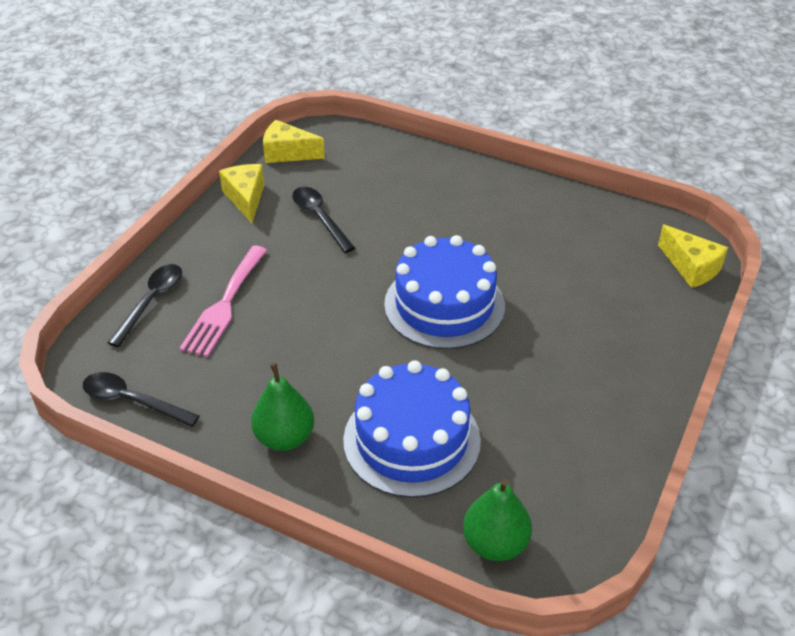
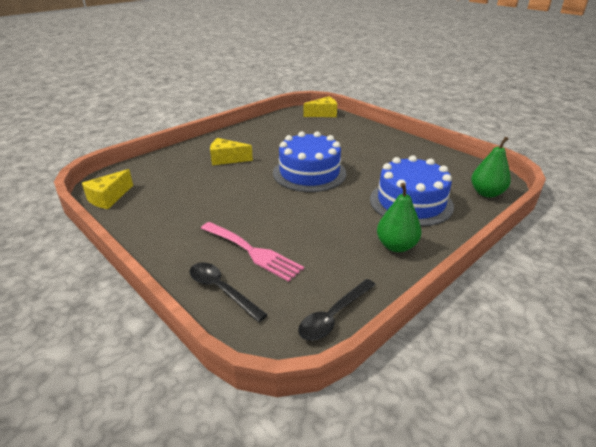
camera: 70 degrees left, 10 degrees down
yellow cheese [219,164,264,223] -> yellow cheese moved to [210,138,253,165]
black spoon [292,187,355,253] -> none

